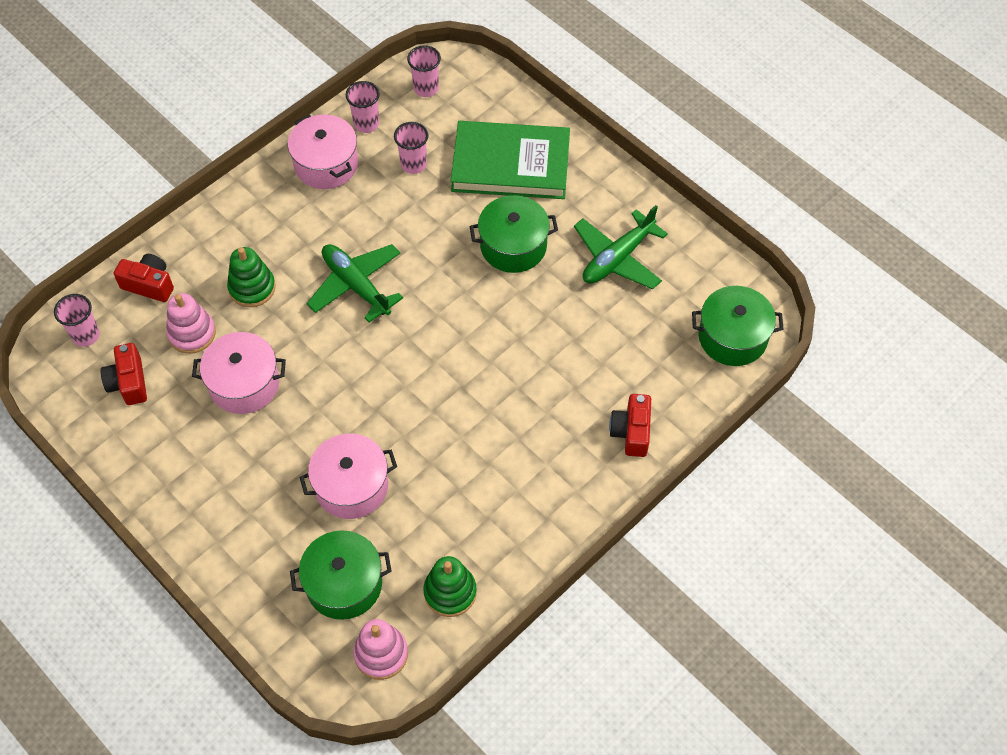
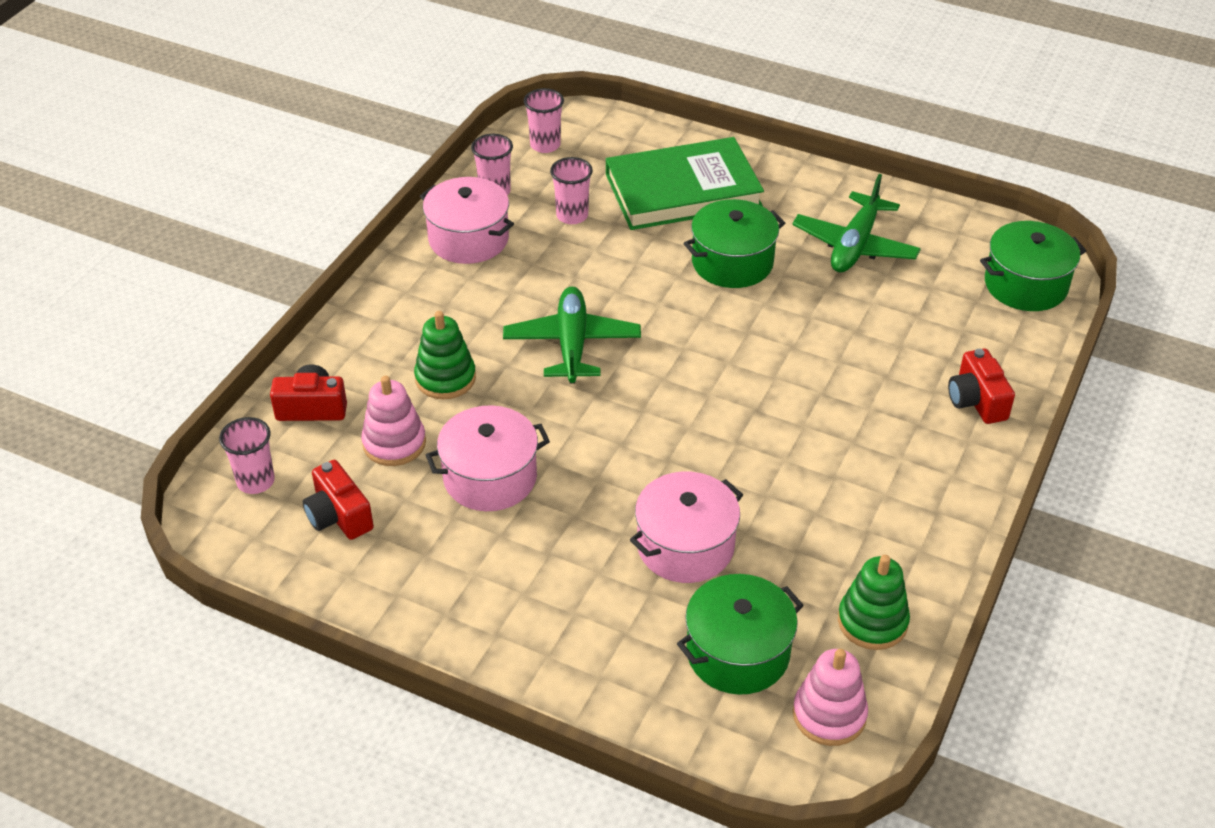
camera: 20 degrees left, 15 degrees down
green plane [307,244,403,322] -> green plane turned 60 degrees clockwise [503,287,641,384]

